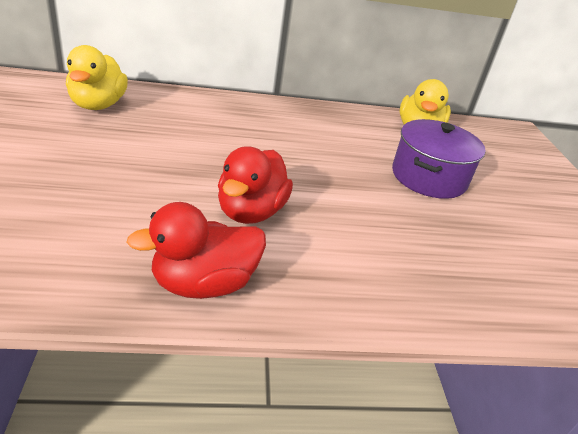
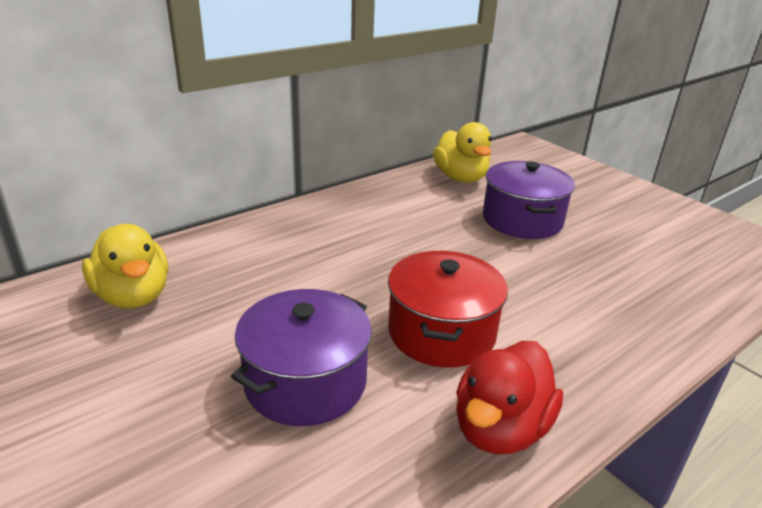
camera: 30 degrees left, 5 degrees down
red duck [218,146,293,224] -> red pot [388,251,508,368]
none -> purple pot [231,289,372,426]

